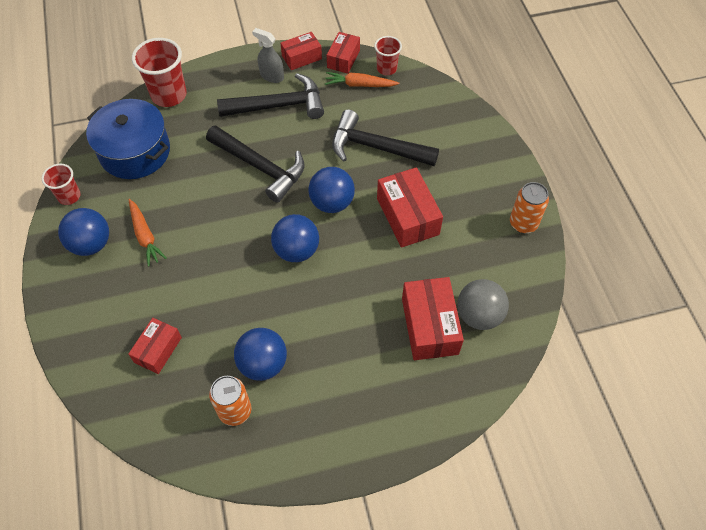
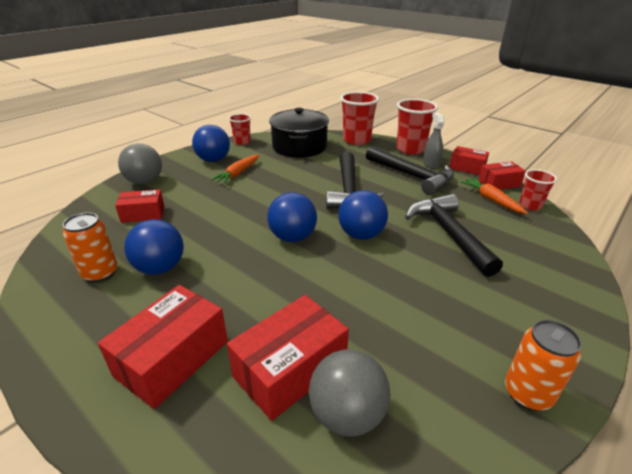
camera: 55 degrees right, 25 degrees down
blue pot [86,99,170,179] -> black pot [269,108,329,158]
red box [377,167,443,248] -> red box moved to [98,285,228,409]
none -> grey ball [118,144,162,185]
none -> red cup [396,99,438,155]

